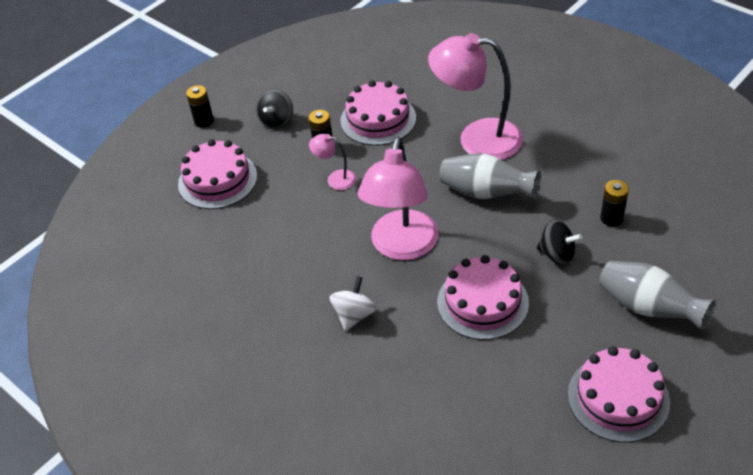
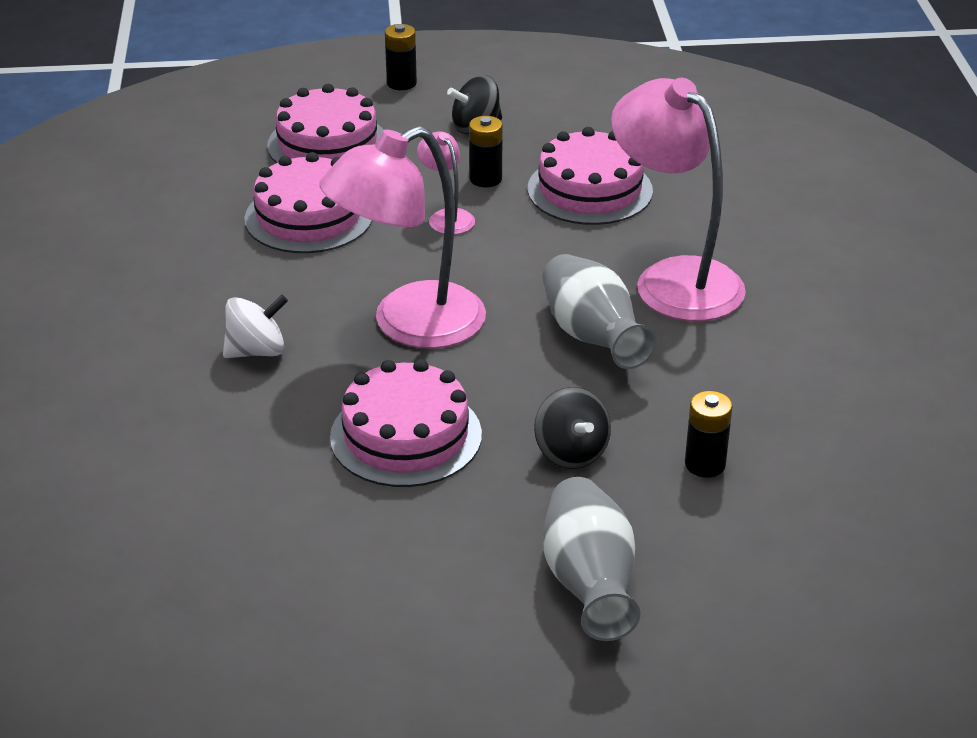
camera: 40 degrees right, 10 degrees down
pink cake [568,346,670,442] -> pink cake moved to [244,152,373,253]

